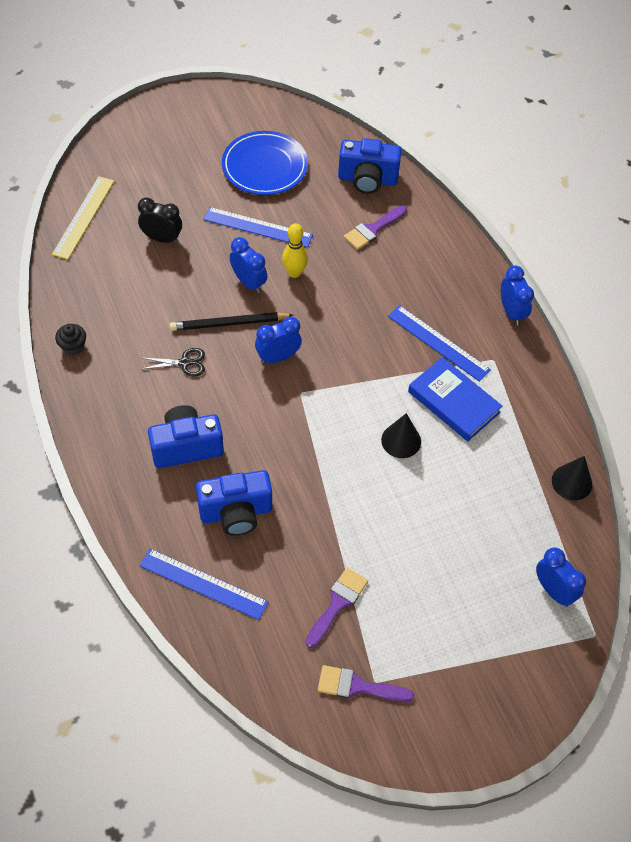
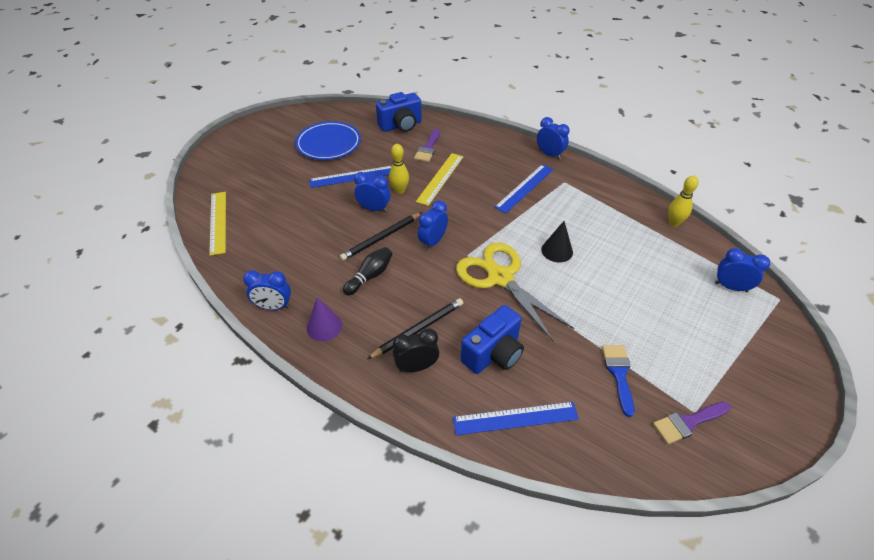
camera: 30 degrees left, 10 degrees down
black cupcake [55,324,86,355] -> blue clock [243,270,291,310]
black clock [138,197,182,244] -> black clock moved to [393,328,439,372]
black scissors [142,348,205,377] -> black bowling pin [343,247,392,295]
blue camera [148,405,224,468] -> black pencil [367,298,463,359]
purple brush [305,568,368,648] -> blue brush [602,345,634,417]
blue ruler [388,305,491,382] -> blue ruler turned 60 degrees counterclockwise [494,164,553,213]
blue book [408,357,502,441] -> none
black cone [552,456,593,500] -> yellow bowling pin [668,176,699,227]
none -> purple cone [307,297,342,341]
none -> yellow ruler [416,153,464,206]
none -> yellow scissors [456,243,574,342]

